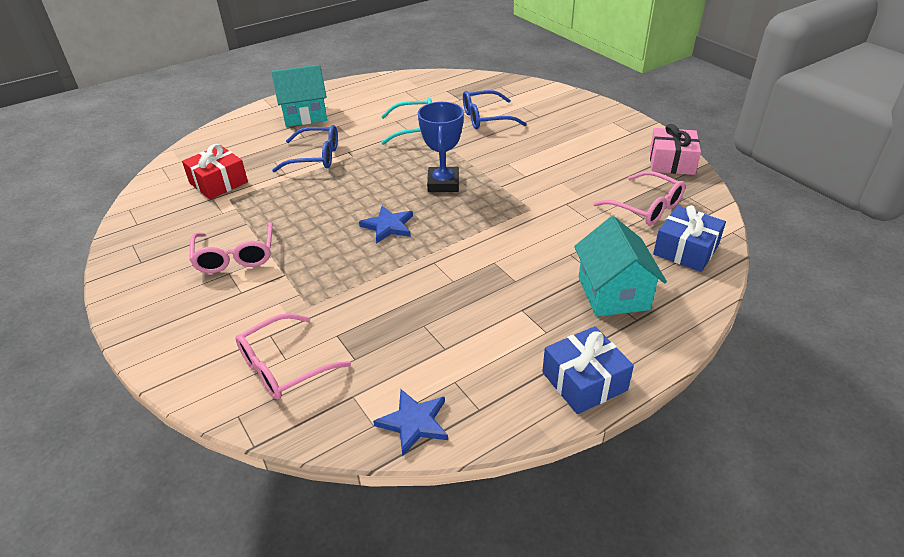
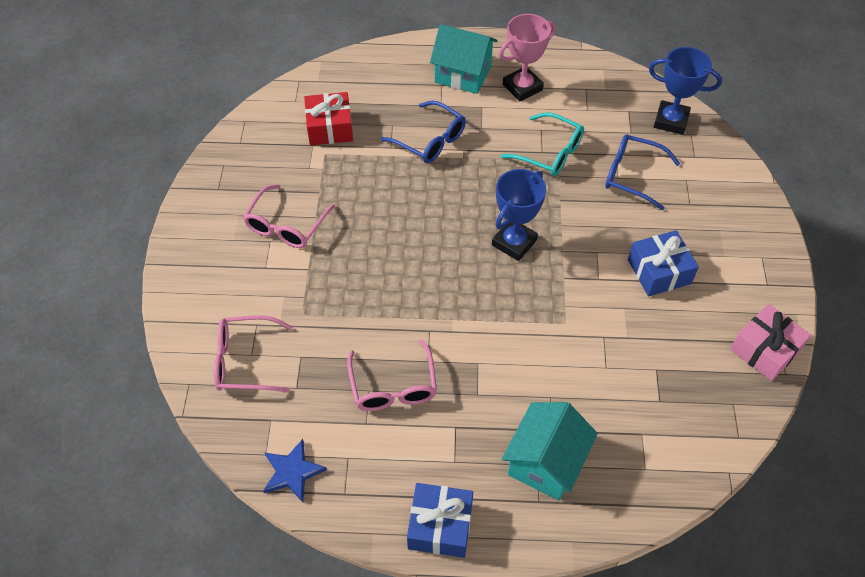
camera: 35 degrees right, 15 degrees up
blue star [359,206,413,244] -> none
pink glasses [593,171,685,226] -> pink glasses moved to [347,340,437,411]
blue gift [653,205,726,272] -> blue gift moved to [628,230,699,296]
none -> pink trophy [499,14,556,102]
none -> blue trophy [649,47,722,135]

